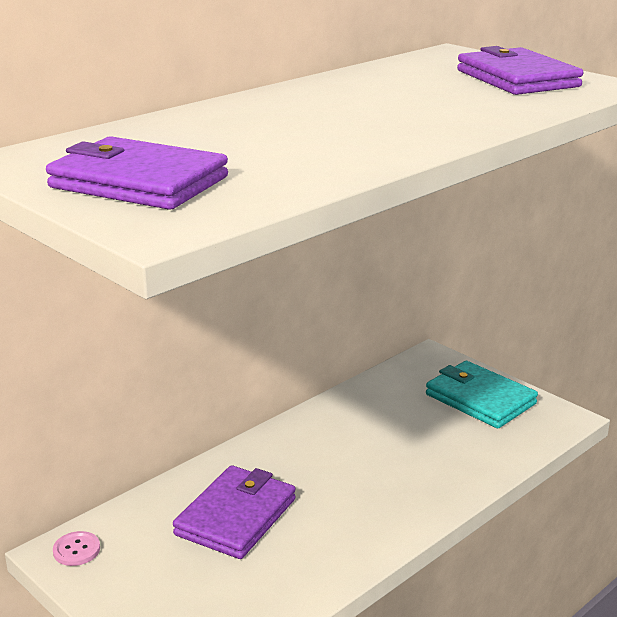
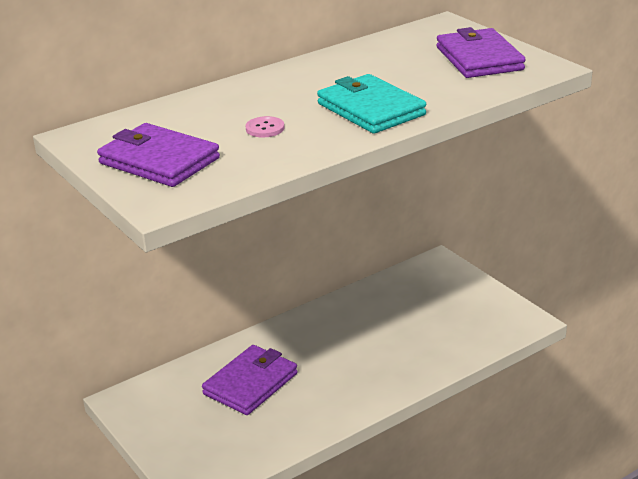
camera: 10 degrees right, 5 degrees up
pink button [53,531,100,566] -> pink button moved to [245,116,284,137]
turquoise wallet [426,361,538,428] -> turquoise wallet moved to [317,74,426,133]

